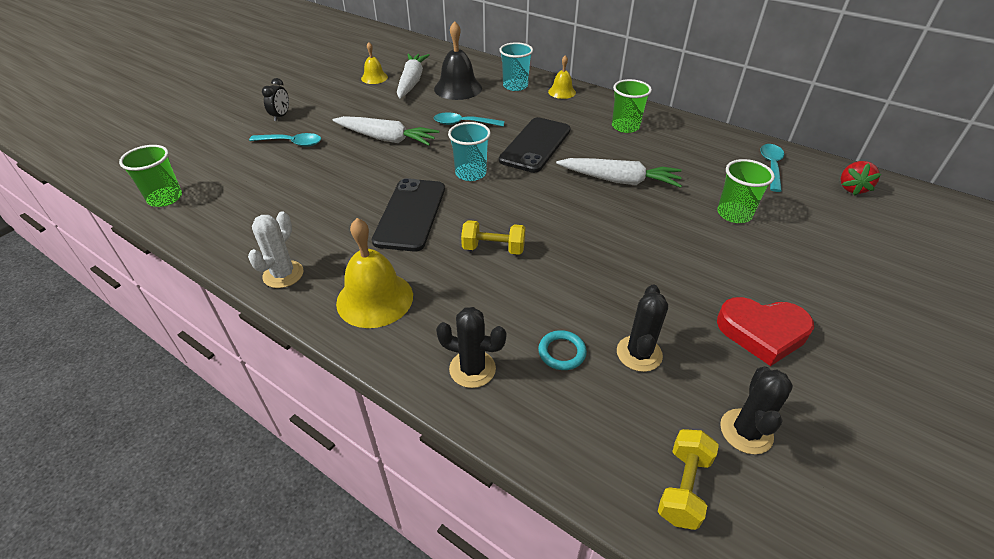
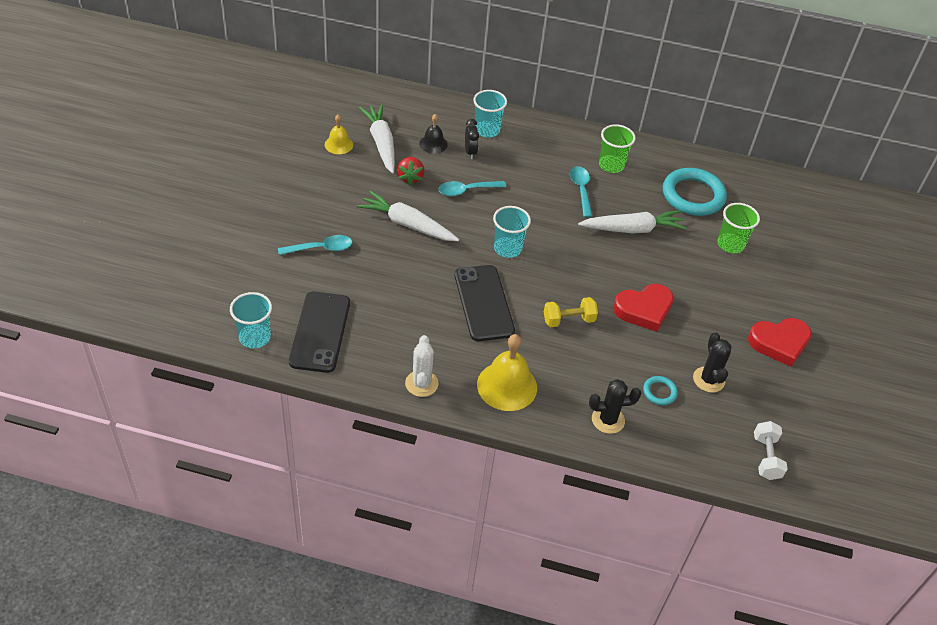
camera: 25 degrees left, 5 degrees up
green cup [119,145,182,207] -> turquoise cup [230,292,272,348]
black clock [262,78,289,121] -> black clock moved to [465,119,479,159]
white carrot [333,116,439,146] -> white carrot turned 150 degrees counterclockwise [357,191,459,241]
black bell [434,21,482,100] -> black bell [419,114,448,154], size x0.57
black phone [499,117,570,173] -> black phone moved to [289,292,350,373]
yellow bell [548,55,576,99] -> none
yellow dumbbell [658,429,719,530] -> white dumbbell [754,421,788,480]
black cactus [720,366,793,454] -> none
turquoise spoon [760,144,784,192] -> turquoise spoon moved to [570,166,593,218]
red strawberry [841,161,881,196] -> red strawberry moved to [397,157,425,185]
none -> red heart [613,284,674,332]
none -> turquoise ring [663,168,727,216]

